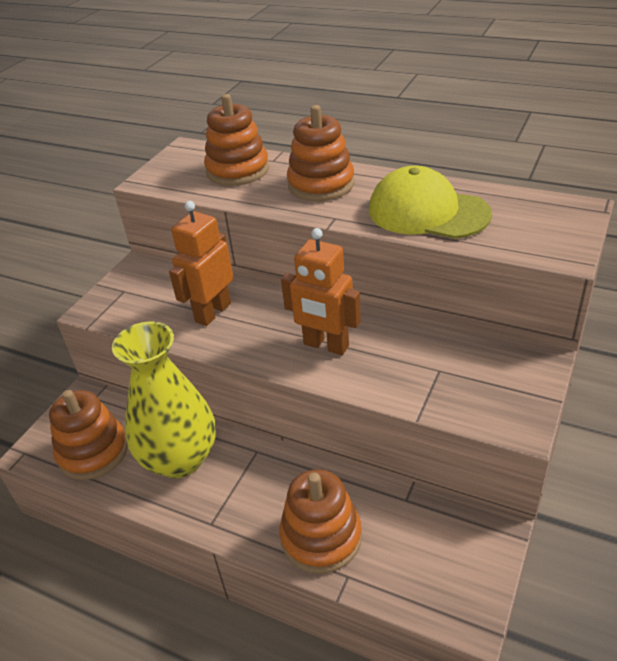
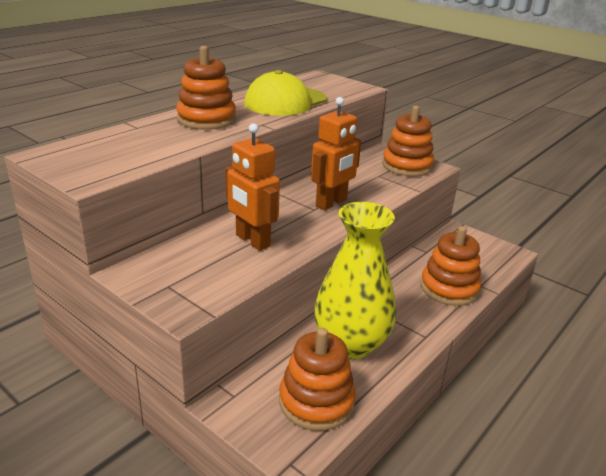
camera: 80 degrees left, 10 degrees down
orange stacking toy [204,94,269,186] -> orange stacking toy moved to [382,106,434,176]

